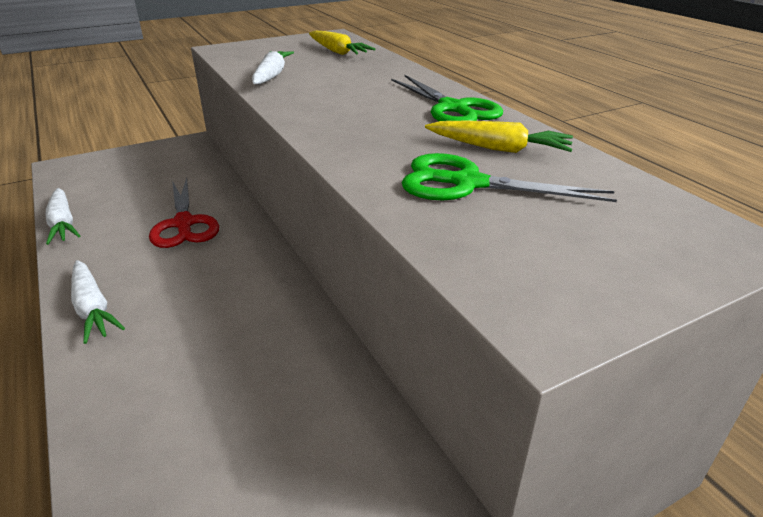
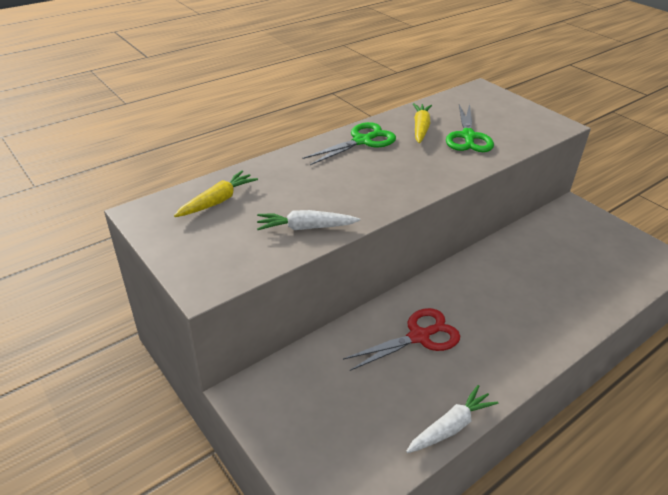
camera: 100 degrees left, 5 degrees up
white carrot [71,260,125,344] -> none

